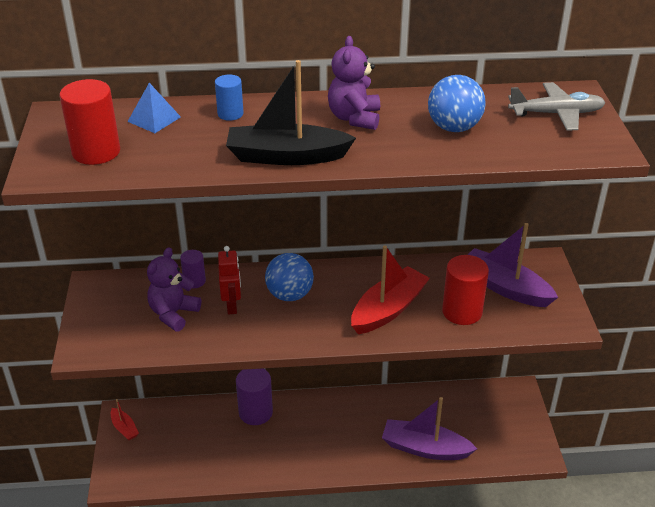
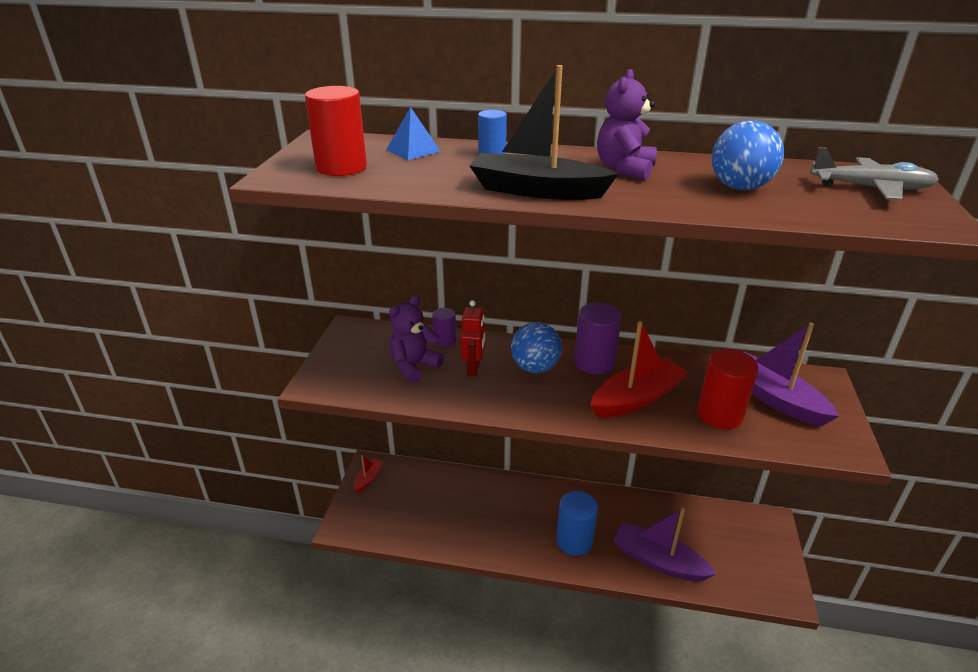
camera: 15 degrees right, 5 degrees down
red boat [111,399,139,440] -> red boat turned 135 degrees counterclockwise [354,455,383,493]
purple cylinder [236,369,273,425] -> purple cylinder moved to [574,303,622,375]
none -> blue cylinder [556,491,598,556]

